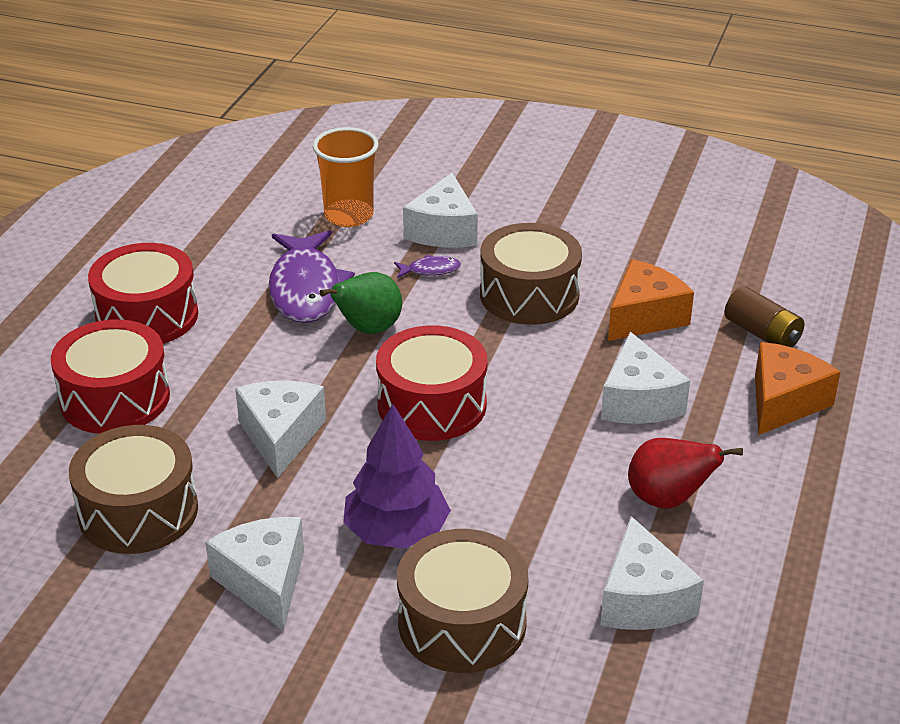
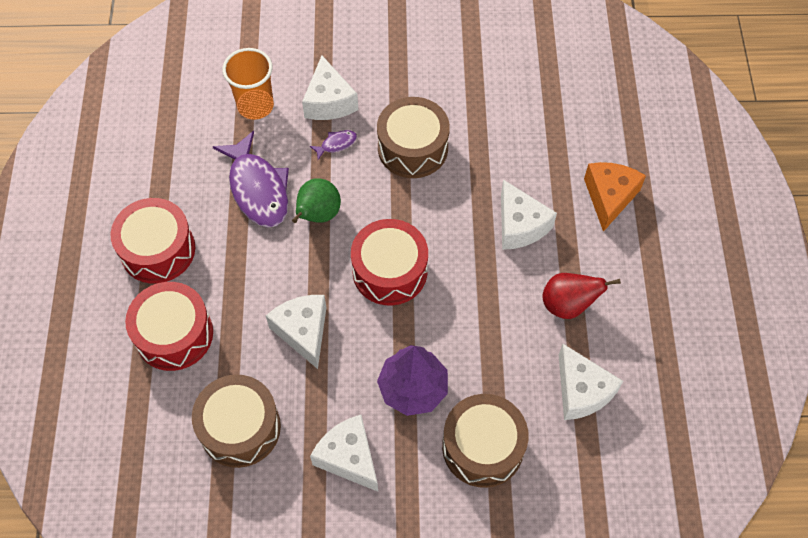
camera: 20 degrees left, 25 degrees up
orange cheese [608,259,694,341] -> none
brown battery [724,286,804,348] -> none

